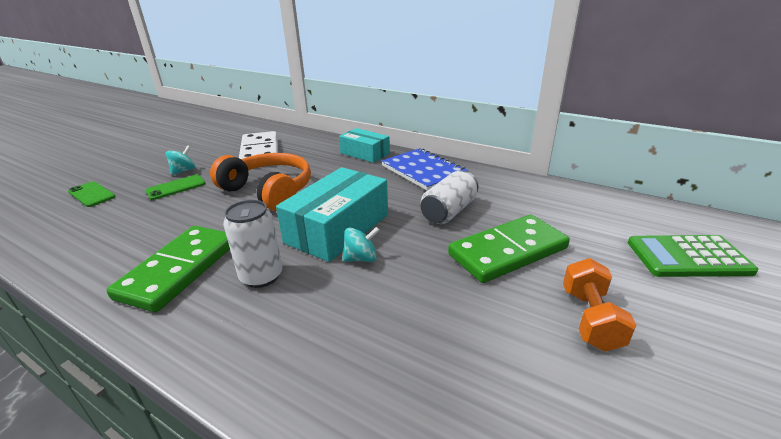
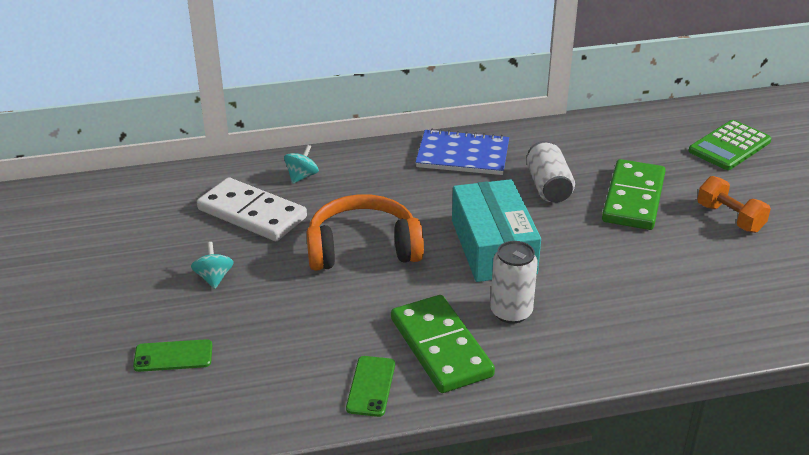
camera: 45 degrees left, 5 degrees up
green phone [145,175,206,200] -> green phone moved to [346,356,395,417]
turquoise box [339,128,390,163] -> none
turquoise spinning top [342,227,380,262] -> turquoise spinning top moved to [284,145,319,184]

